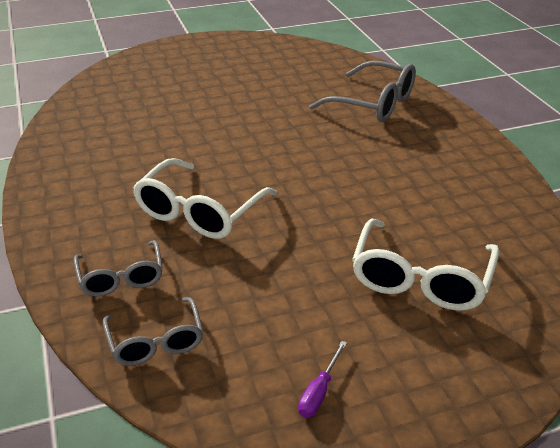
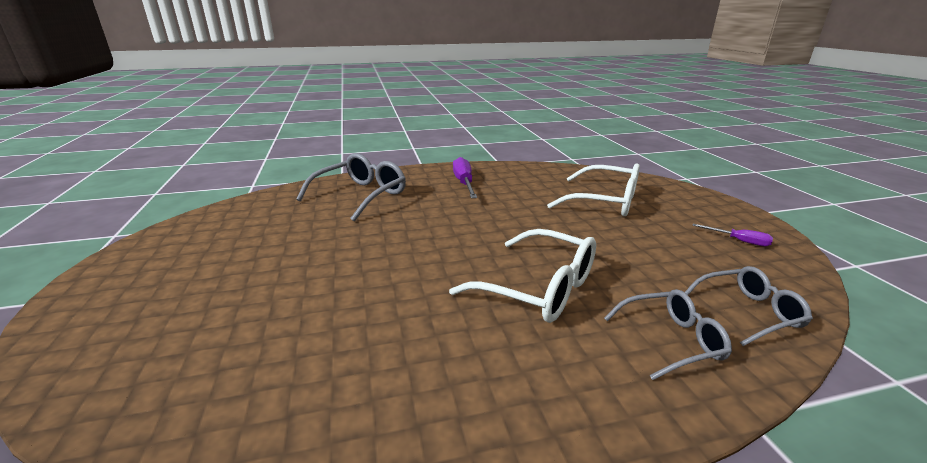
camera: 85 degrees left, 10 degrees down
none -> purple screwdriver [453,157,477,198]

